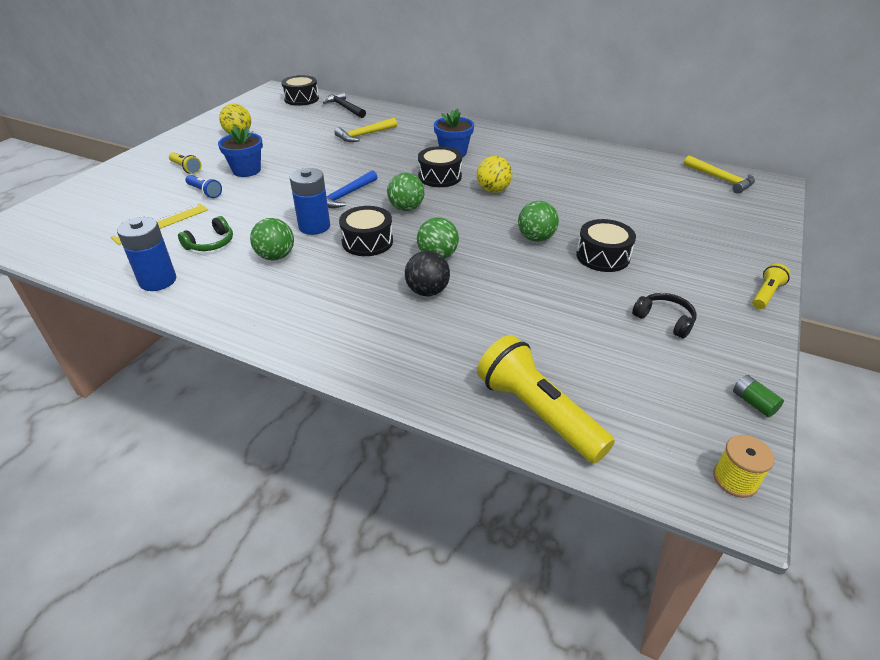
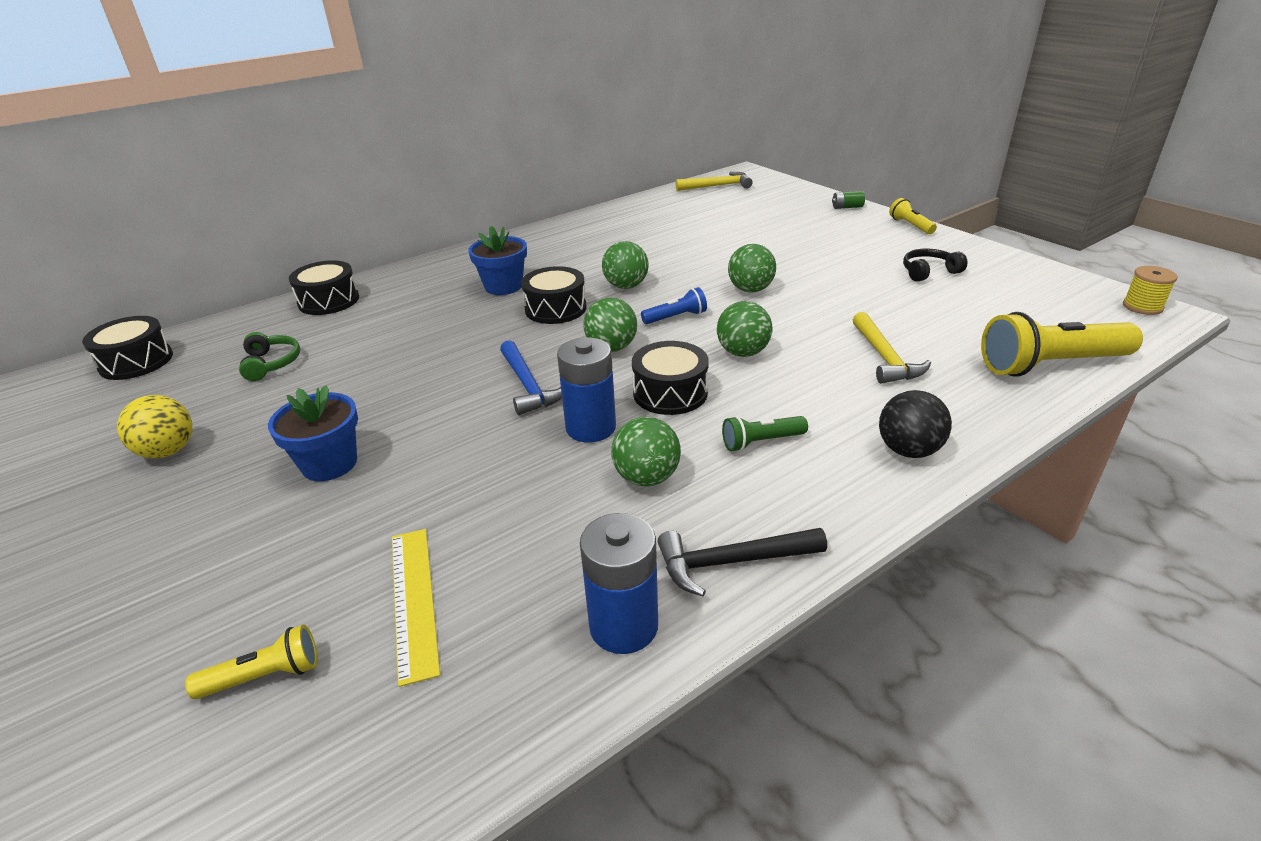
camera: 60 degrees left, 5 degrees down
yellow flashlight [169,152,201,174] -> yellow flashlight moved to [185,624,318,699]
green headphones [178,216,233,251] -> green headphones moved to [239,332,300,381]
blue flashlight [185,175,222,198] -> blue flashlight moved to [641,287,707,324]
black hammer [323,91,366,118] -> black hammer moved to [658,528,827,596]
yellow hammer [334,118,397,142] -> yellow hammer moved to [853,312,931,384]
black ball [405,251,450,296] -> black ball moved to [879,390,952,458]
yellow ball [477,156,512,193] -> green ball [602,241,648,289]
black drum [576,219,636,272] -> black drum moved to [289,260,359,315]
green battery [733,375,784,417] -> green battery moved to [832,191,865,209]
none -> green flashlight [722,416,808,451]

